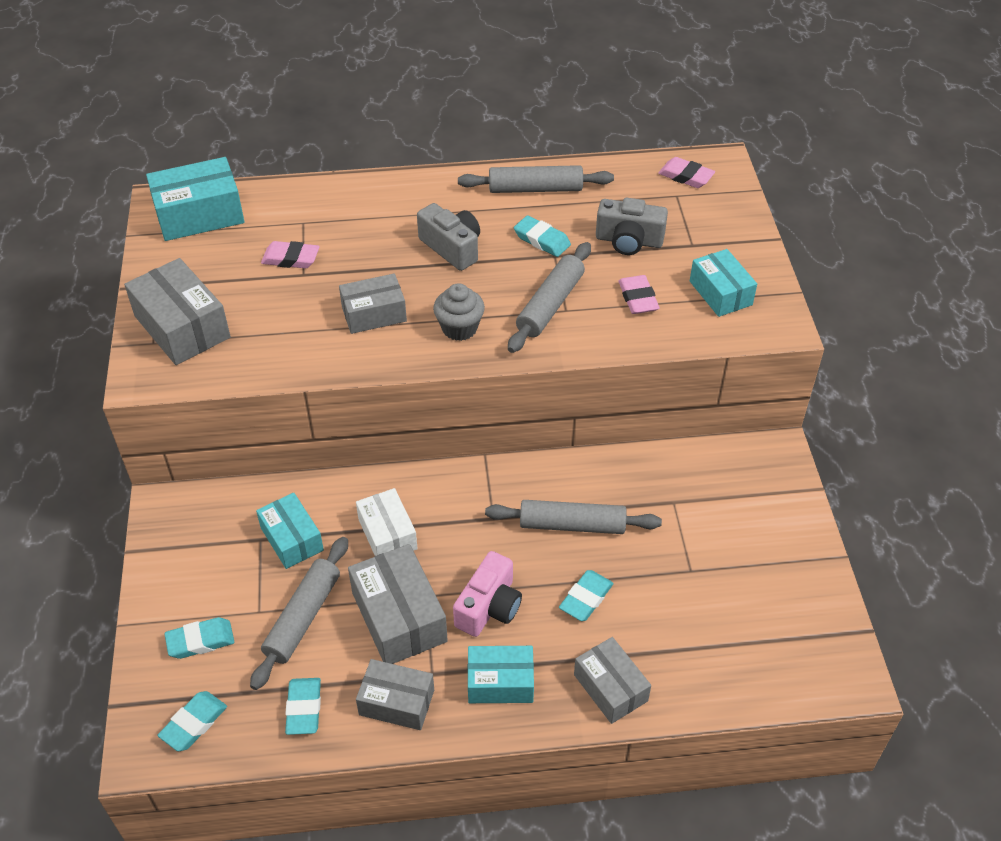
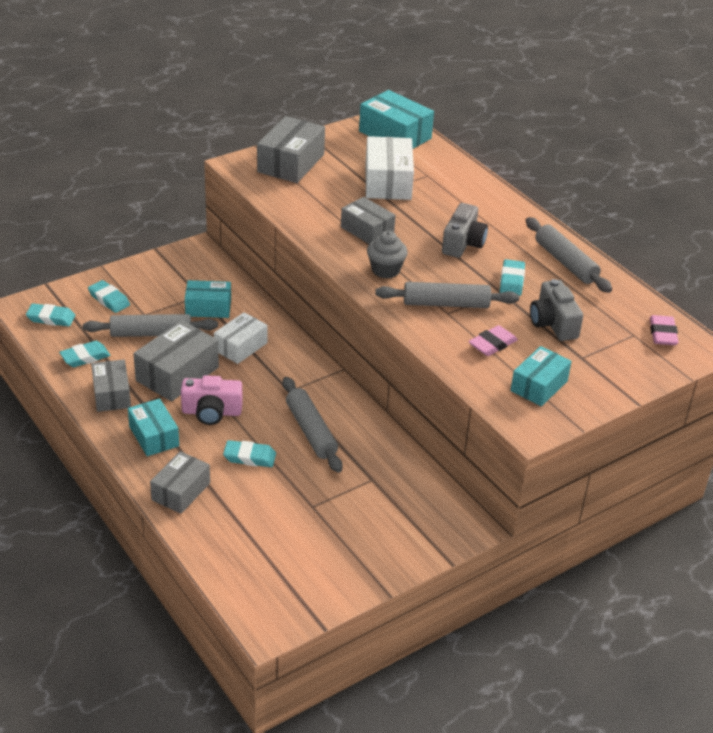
camera: 60 degrees right, 10 degrees down
turquoise box [256,493,324,569] -> turquoise box turned 60 degrees clockwise [185,280,231,318]
pink eraser [261,241,319,269] -> white box [366,136,414,200]

